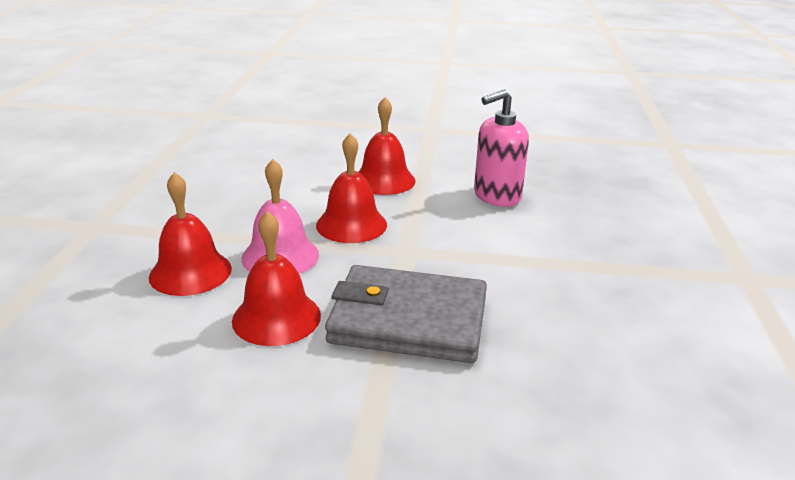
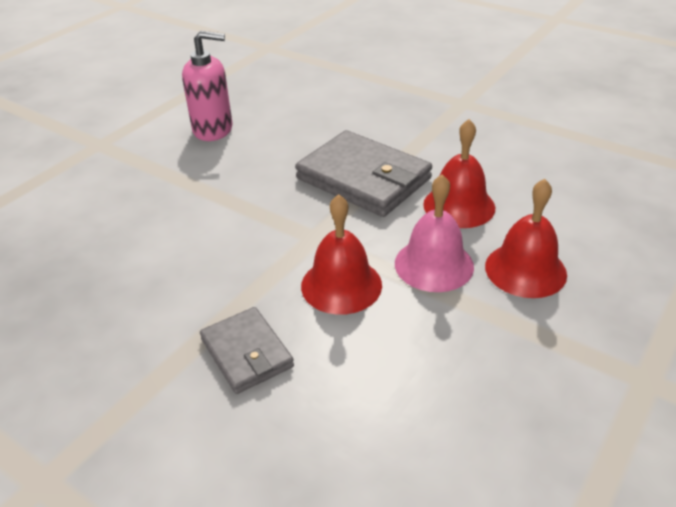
camera: 150 degrees left, 10 degrees up
red bell [359,97,416,195] -> grey wallet [200,307,294,394]
pink soap dispenser [474,90,529,207] -> pink soap dispenser moved to [182,31,232,141]

